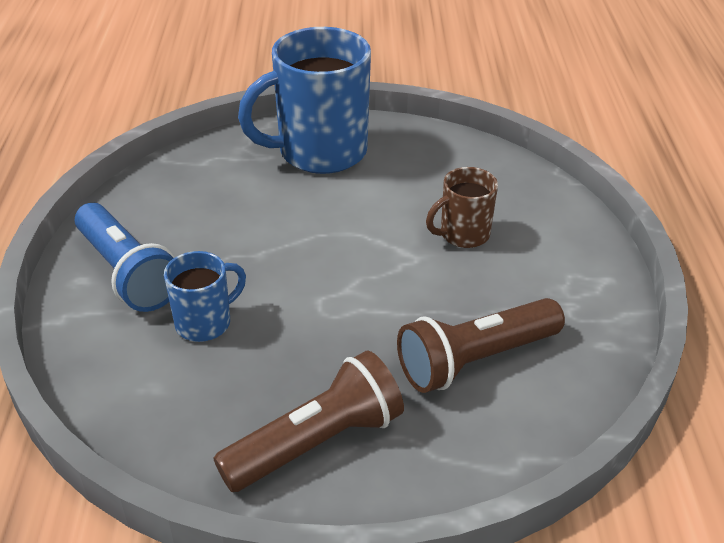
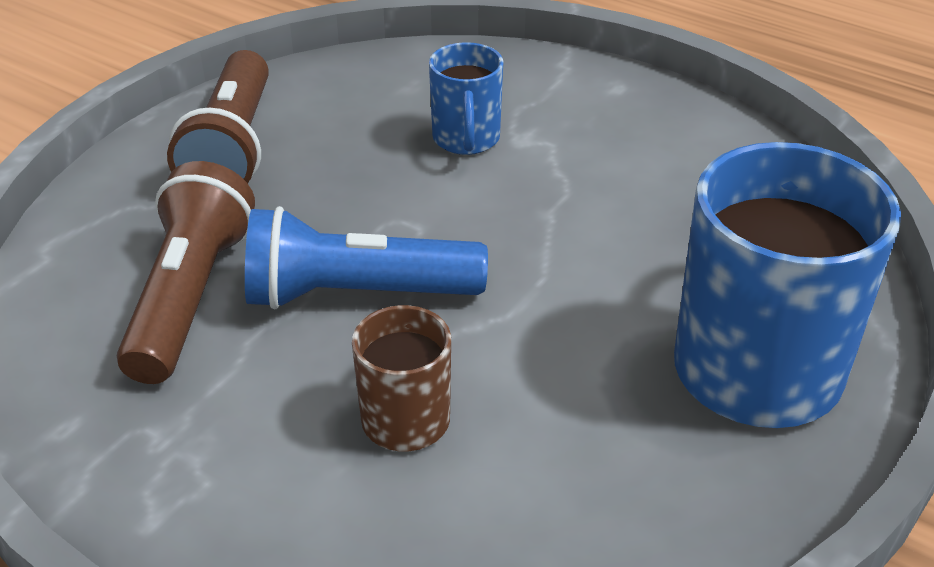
camera: 125 degrees right, 0 degrees up
blue flashlight [74,203,175,312] -> blue flashlight moved to [245,206,488,309]

